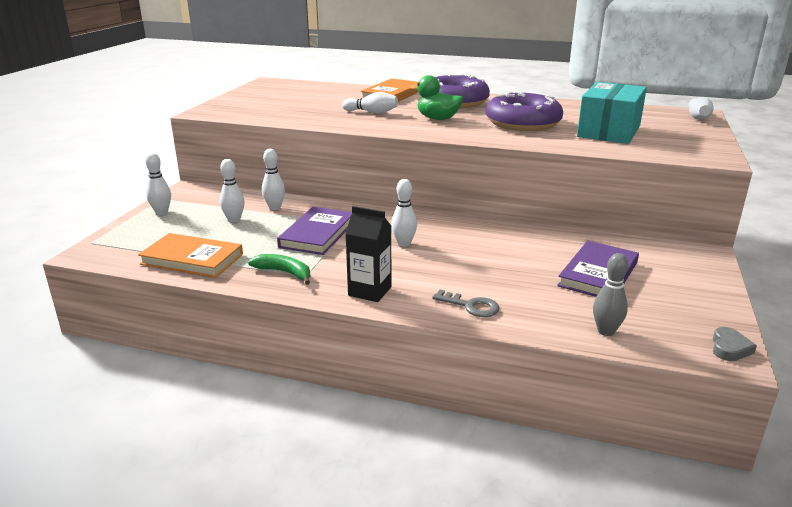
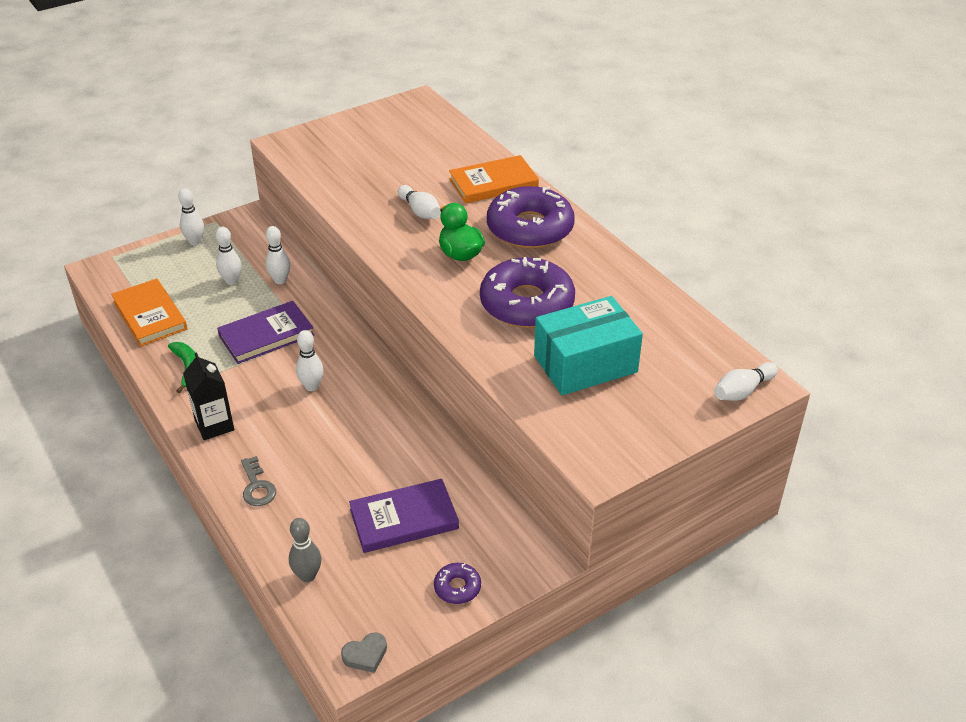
camera: 40 degrees right, 15 degrees up
none -> purple donut [434,563,481,604]

